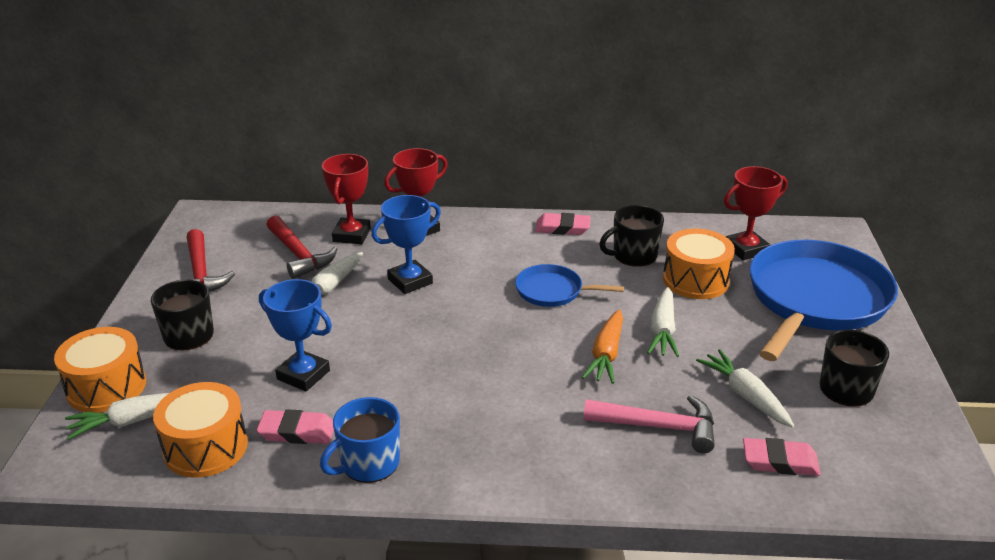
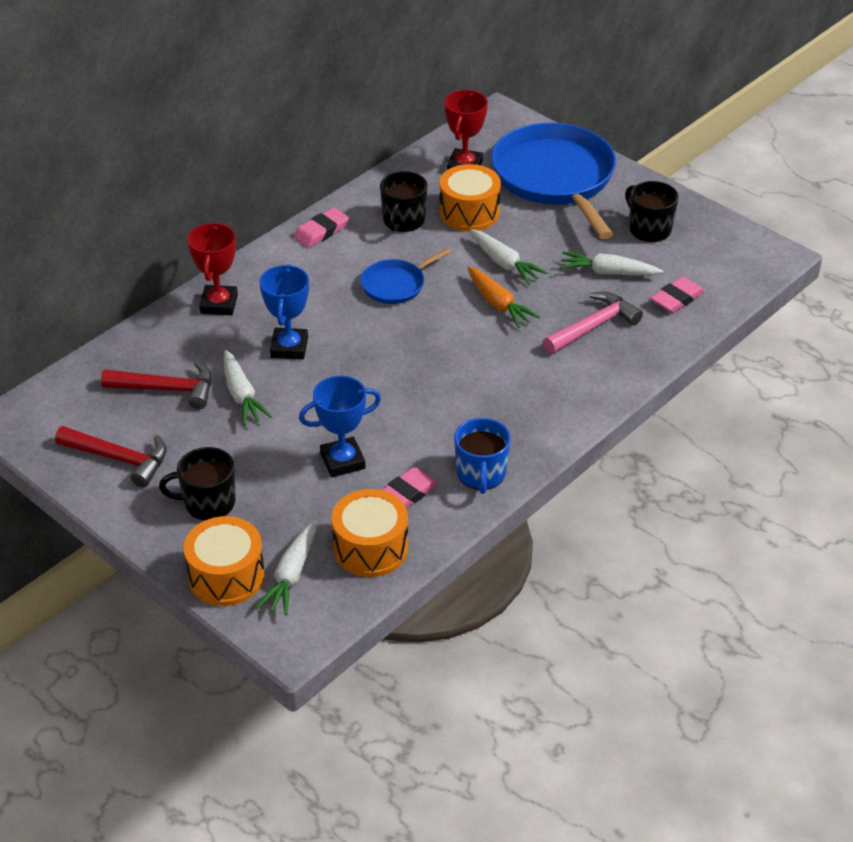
camera: 50 degrees left, 10 degrees up
red trophy [322,154,371,244] -> none

